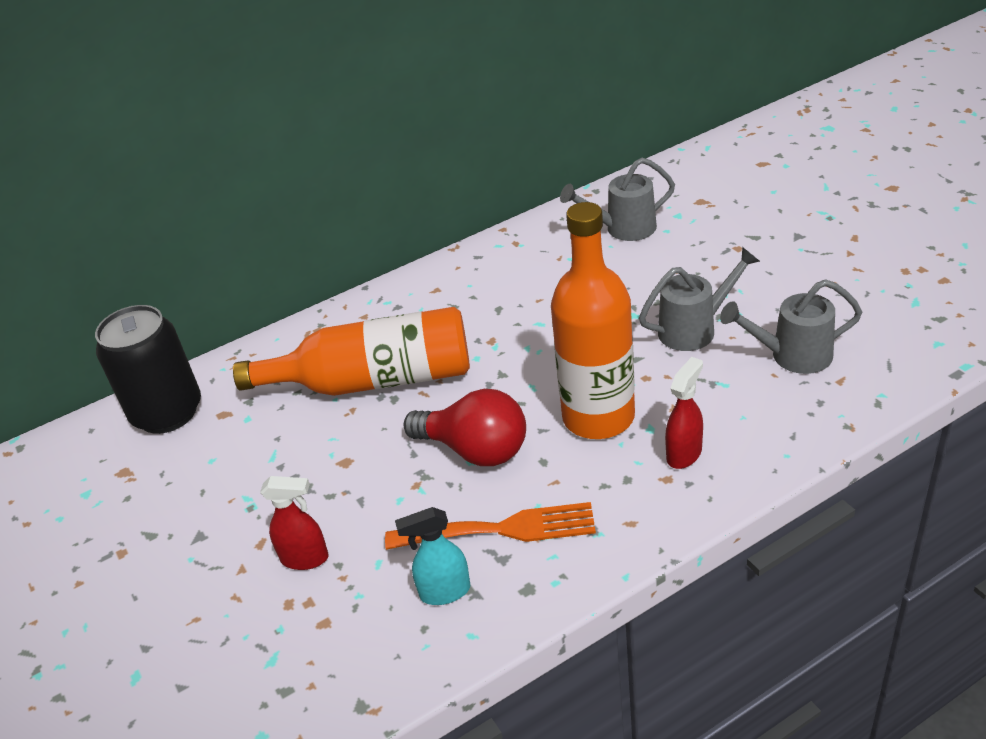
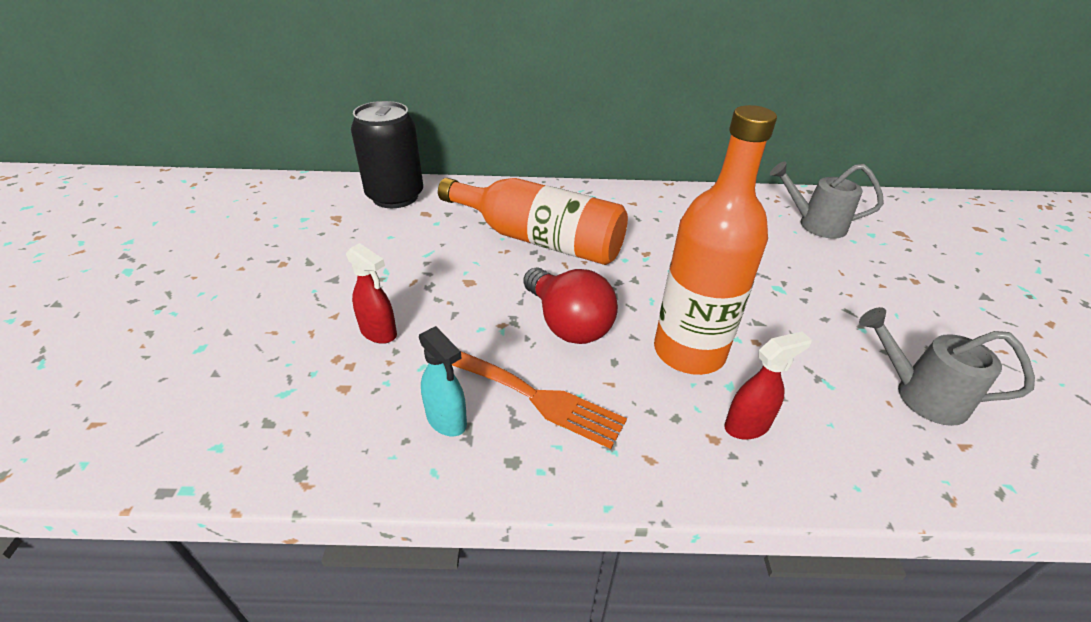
camera: 25 degrees right, 0 degrees up
turquoise spray bottle [395,507,470,605] -> turquoise spray bottle turned 150 degrees counterclockwise [419,326,467,437]
grey watering can [639,247,760,351] -> none

